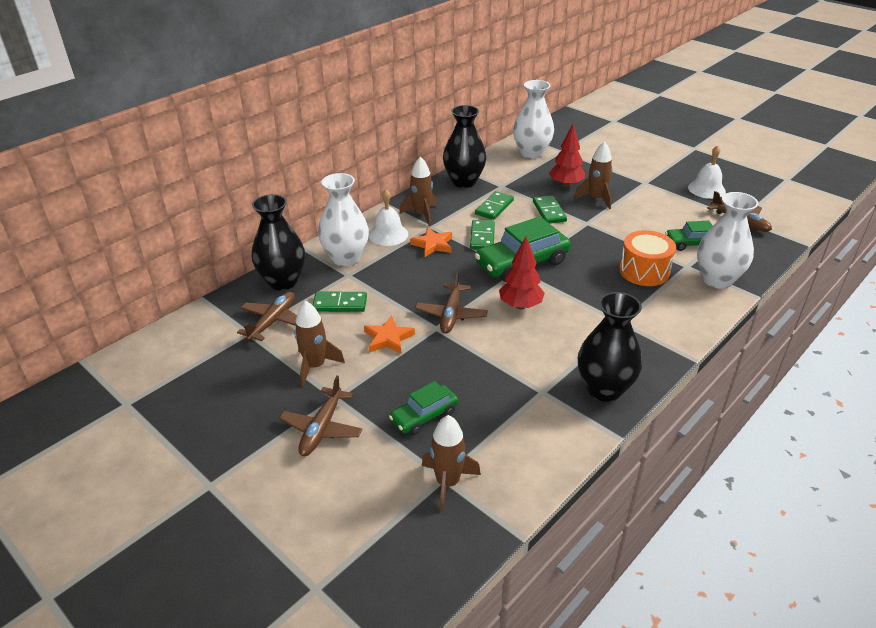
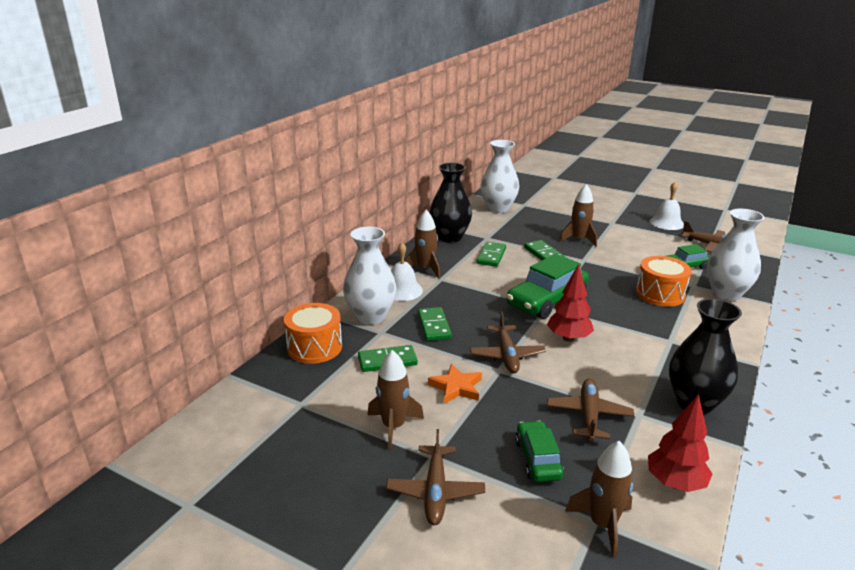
camera: 15 degrees left, 10 degrees down
brown plane [237,292,297,341] -> brown plane moved to [547,379,634,441]
black vase [252,194,305,290] -> orange drum [284,303,342,364]
green car [389,381,458,435] -> green car turned 135 degrees clockwise [515,421,564,482]
orange star [410,227,452,257] -> none
green domino [470,220,495,250] -> green domino moved to [418,307,452,341]
red tree [549,123,585,187] -> red tree moved to [648,394,712,492]

